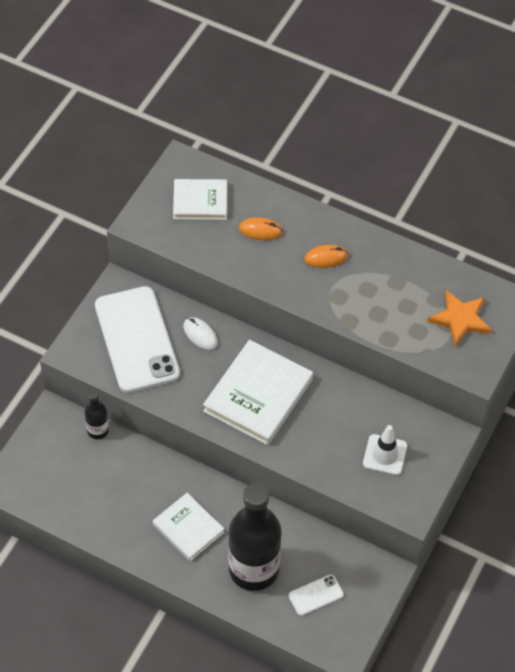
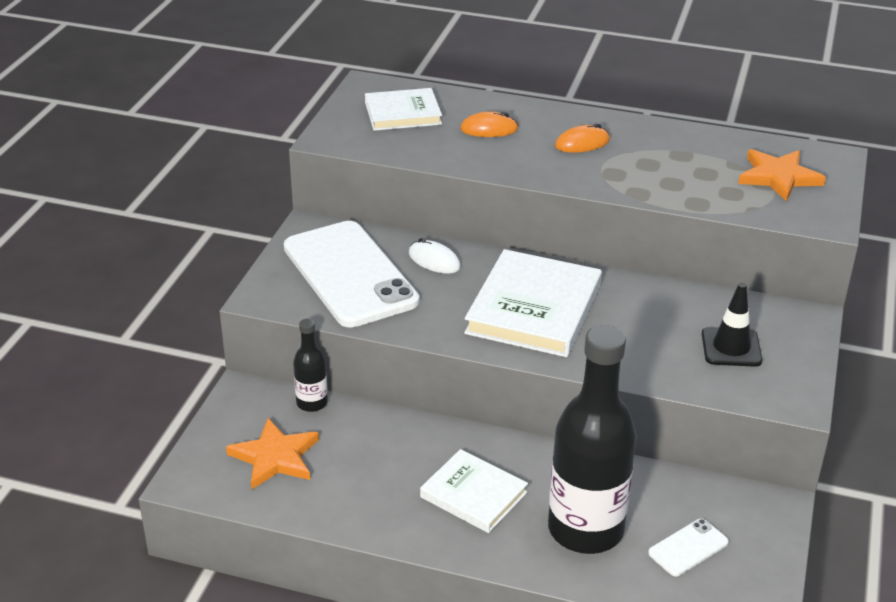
camera: 10 degrees left, 20 degrees down
white traffic cone [363,425,407,475] -> black traffic cone [702,283,762,367]
none -> orange star [226,418,319,489]

